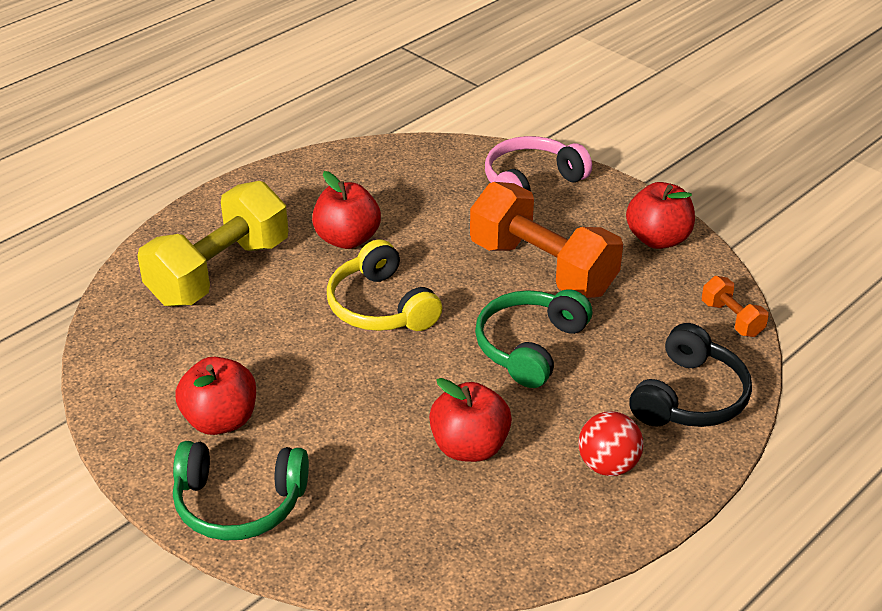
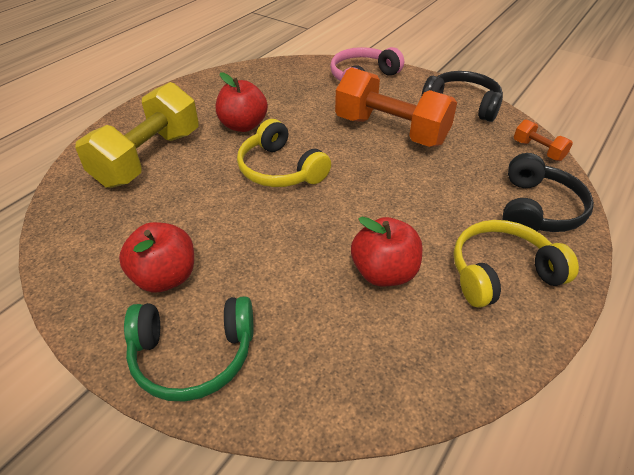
camera: 10 degrees left, 5 degrees up
green headphones [475,289,592,388] -> none
red ball [578,411,643,476] -> yellow headphones [453,220,579,308]
red apple [626,182,695,249] -> black headphones [421,71,503,122]

